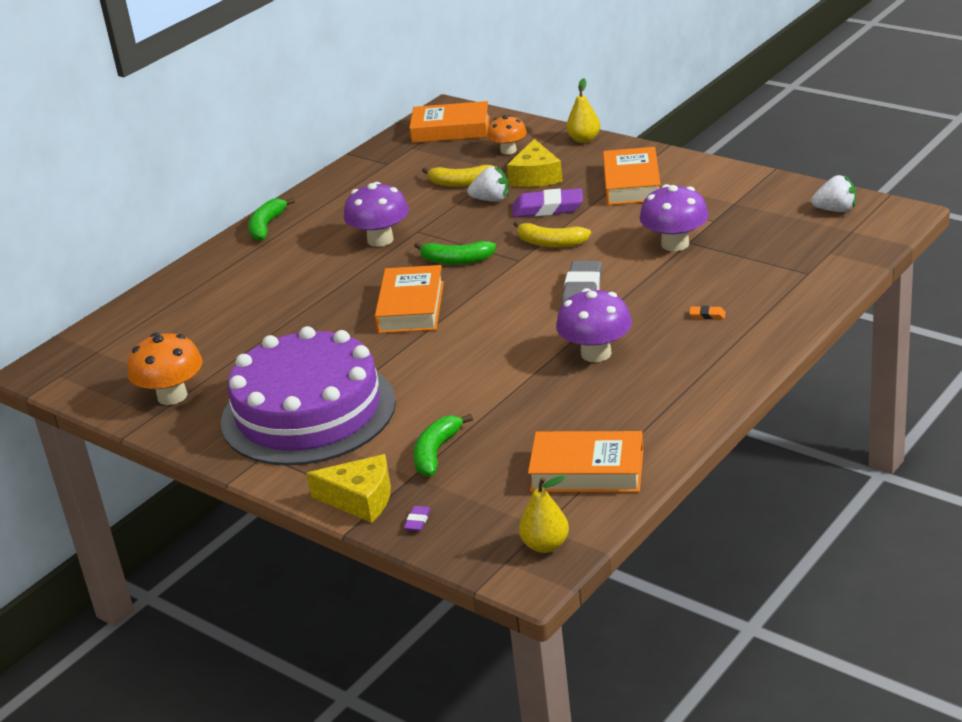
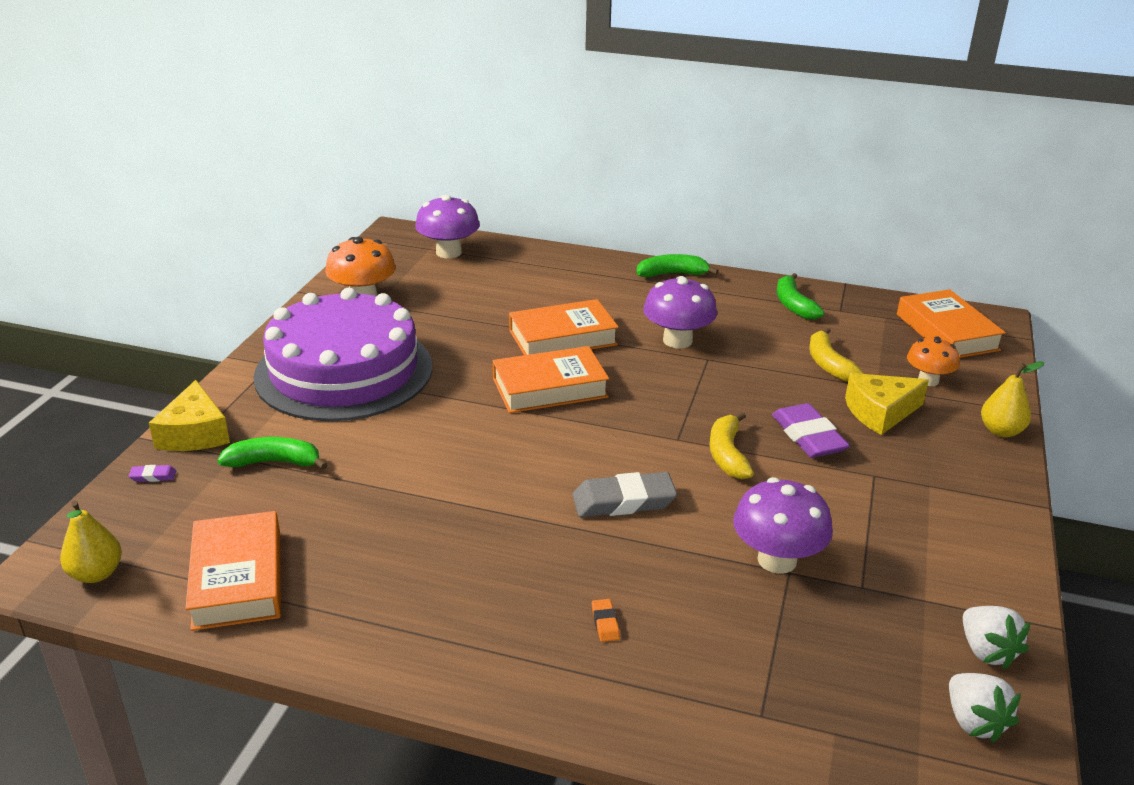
camera: 65 degrees right, 0 degrees up
green banana [414,241,496,265] -> green banana moved to [777,273,824,320]
white strawberry [467,167,509,202] -> white strawberry moved to [963,606,1031,669]
purple mushroom [556,288,632,362] -> purple mushroom moved to [415,195,480,258]
orange book [603,147,661,205] -> orange book moved to [509,299,619,355]

